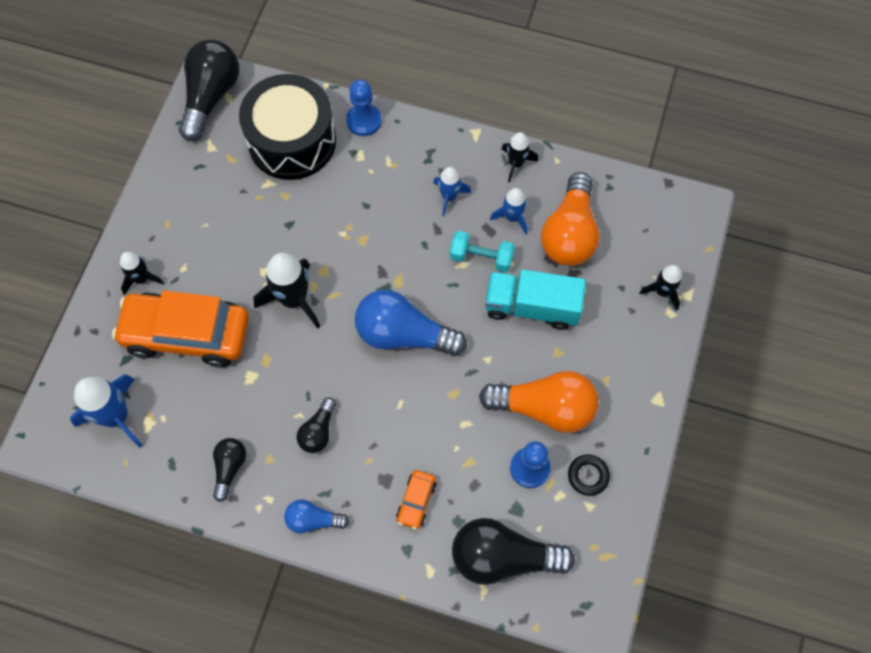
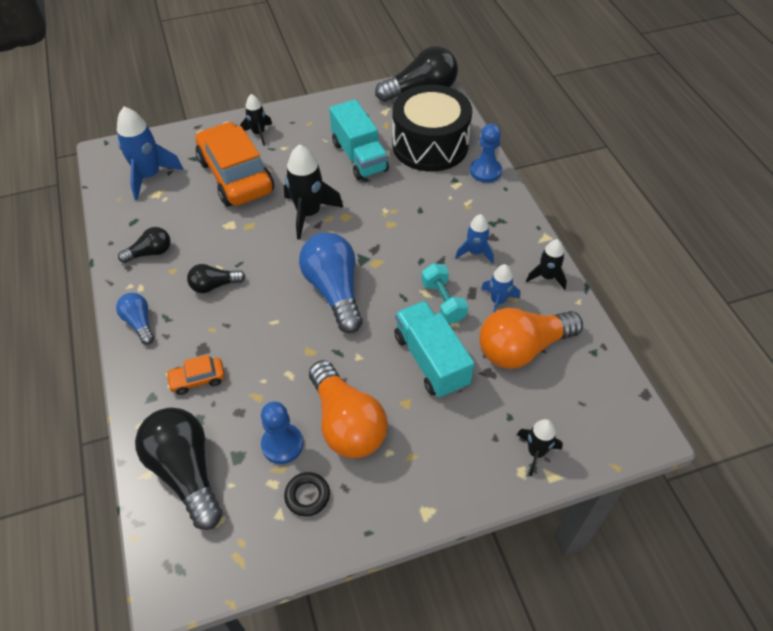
camera: 55 degrees right, 15 degrees down
none -> turquoise truck [329,99,389,180]

